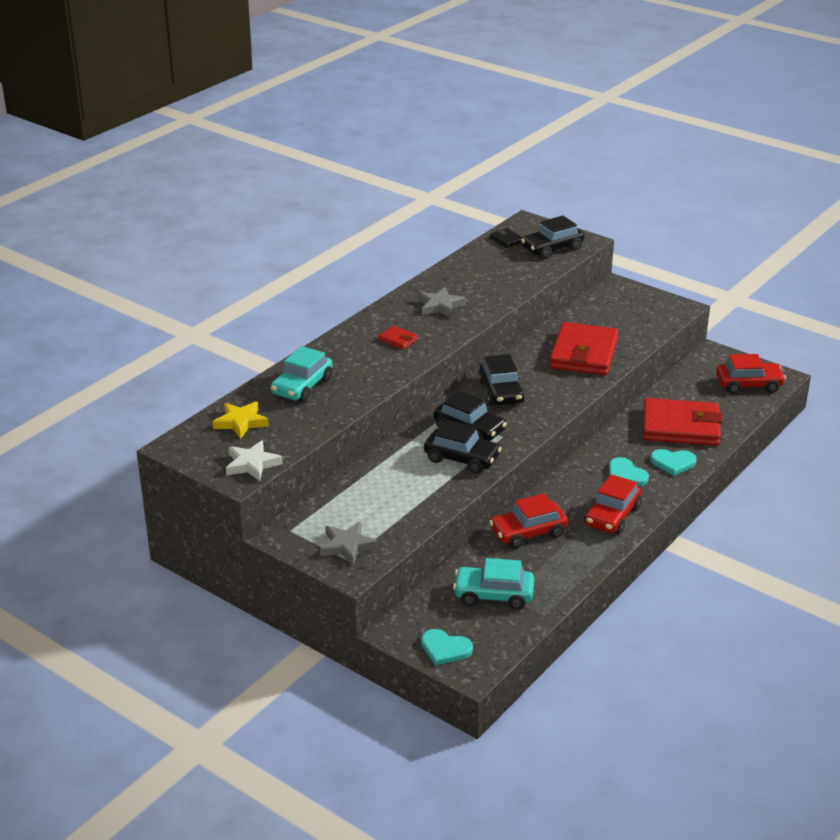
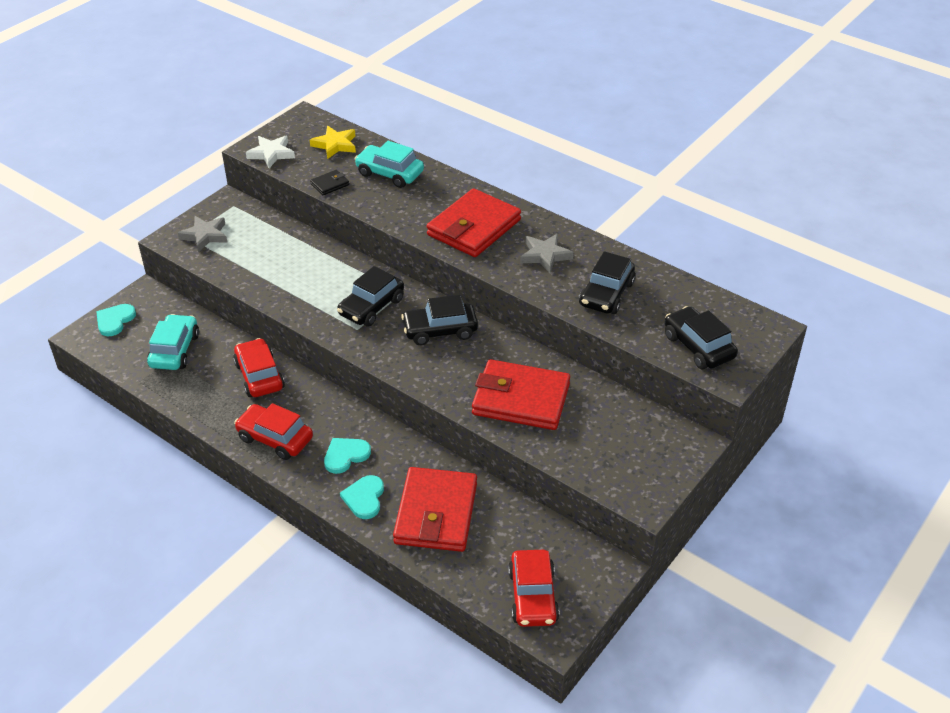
camera: 90 degrees right, 10 degrees up
red wallet [379,326,418,349] -> red wallet [427,188,521,257], size x2.39
black car [424,420,502,474] -> black car moved to [579,251,635,314]
black wallet [490,228,522,248] -> black wallet moved to [310,170,349,195]

